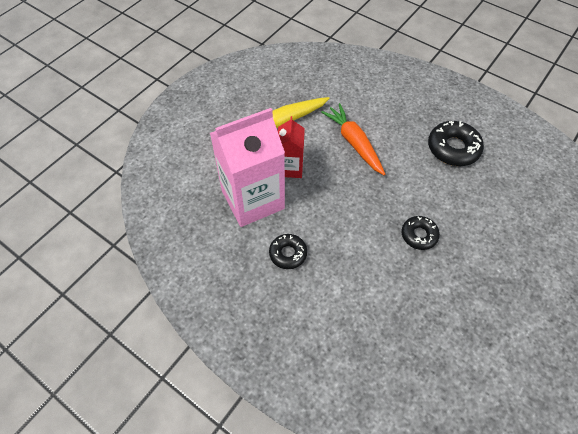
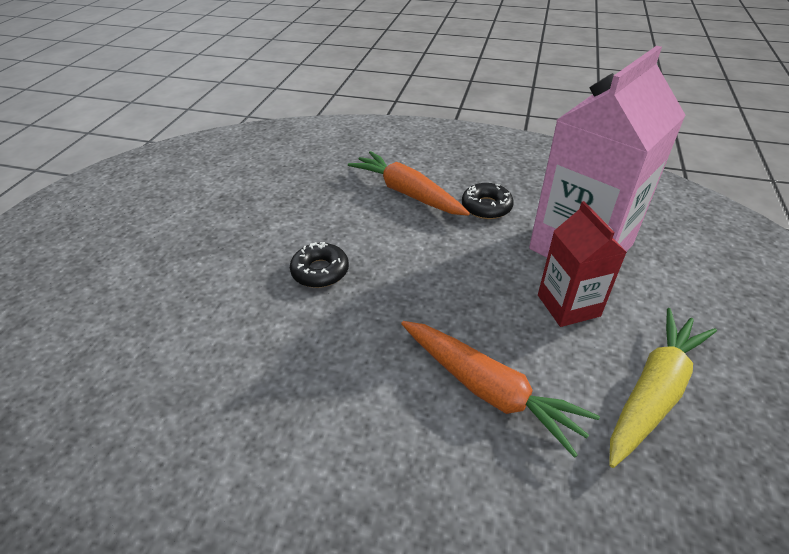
camera: 160 degrees right, 15 degrees down
black donut [428,121,484,166] -> none
none -> orange carrot [348,151,470,216]

